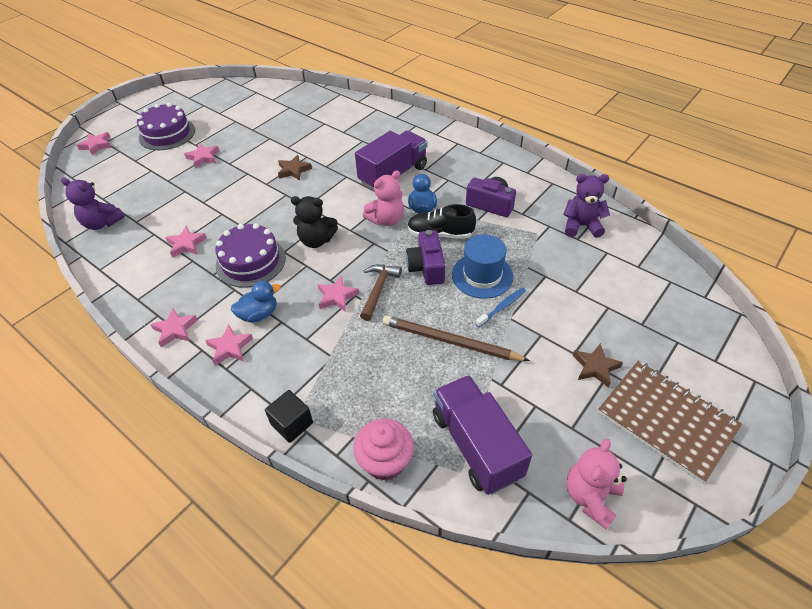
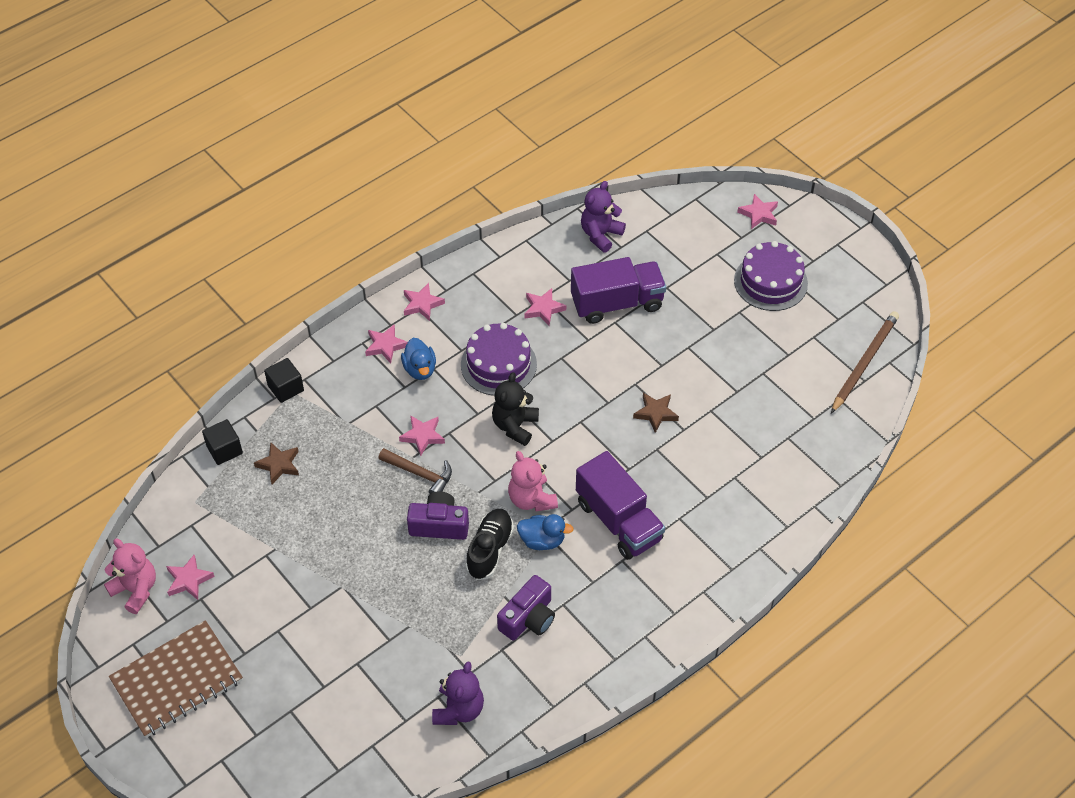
camera: 100 degrees right, 5 degrees up
pink star [184,143,219,168] -> pink star moved to [166,555,215,600]
pink cupcake [354,419,414,481] -> black cube [202,419,243,465]
brown pencil [382,316,530,361] -> brown pencil moved to [831,311,899,413]
purple truck [433,375,532,495] -> purple truck moved to [571,257,666,324]
blue hat [452,234,513,299] -> none
blue toothbrush [476,288,526,327] -> none
brown star [572,343,623,388] -> brown star moved to [254,442,299,484]

